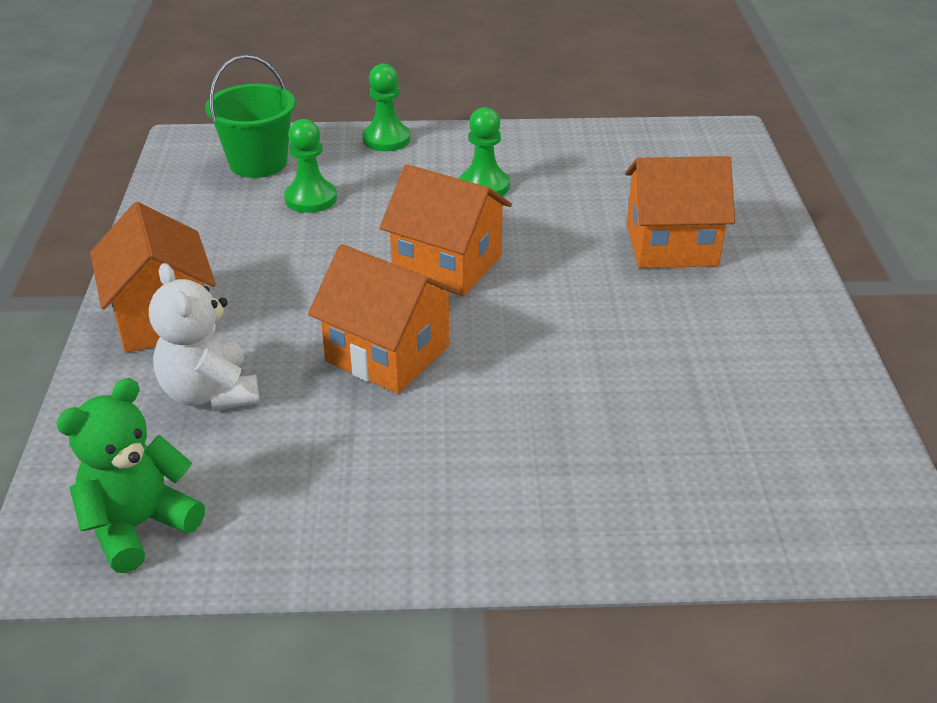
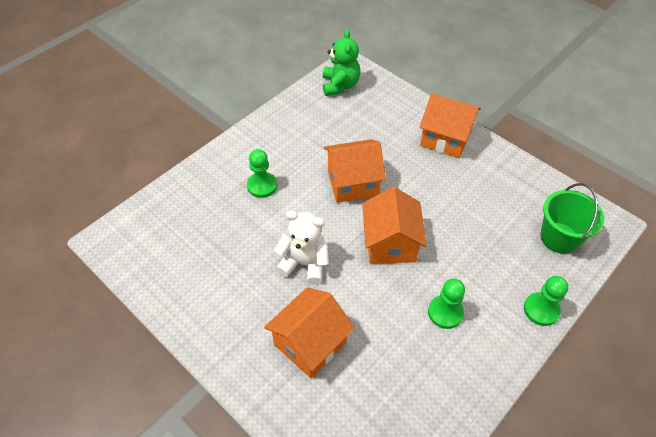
camera: 135 degrees right, 15 degrees up
white teddy bear [149,263,260,410] -> white teddy bear moved to [275,210,329,285]
green pawn [284,119,337,213] -> green pawn moved to [247,149,277,198]
orange house [380,164,512,297] -> orange house turned 75 degrees counterclockwise [362,187,427,263]

